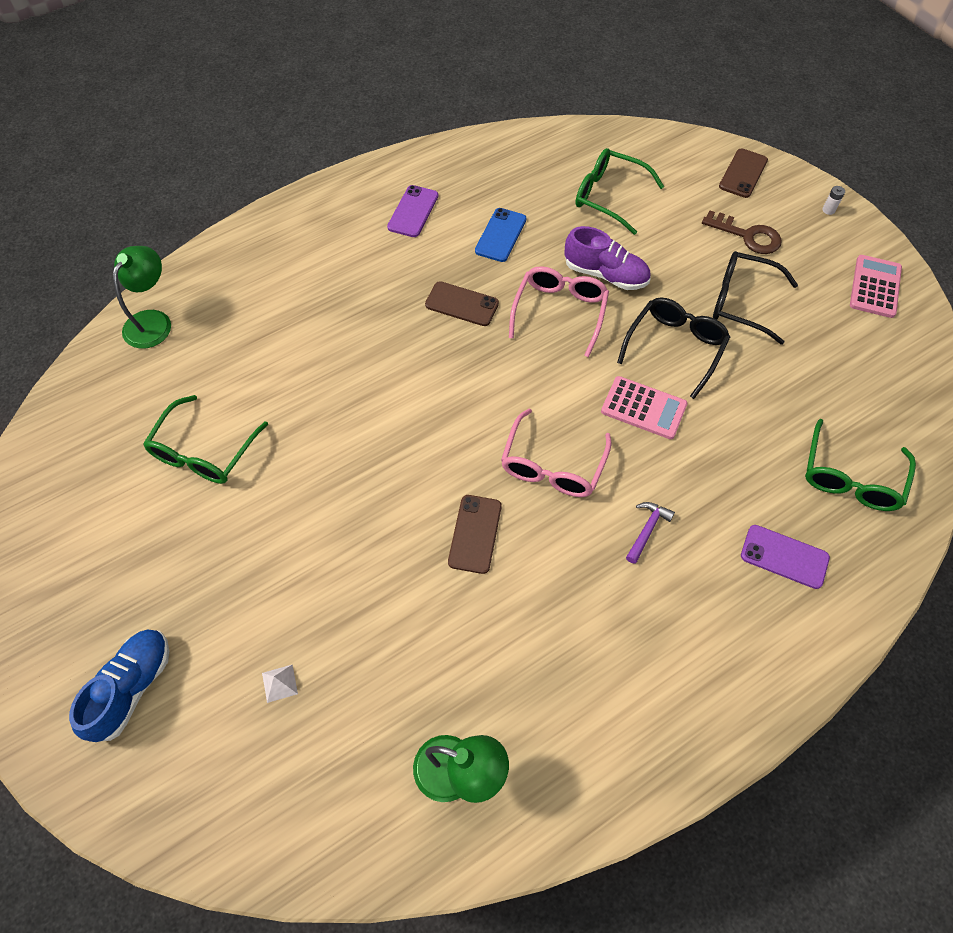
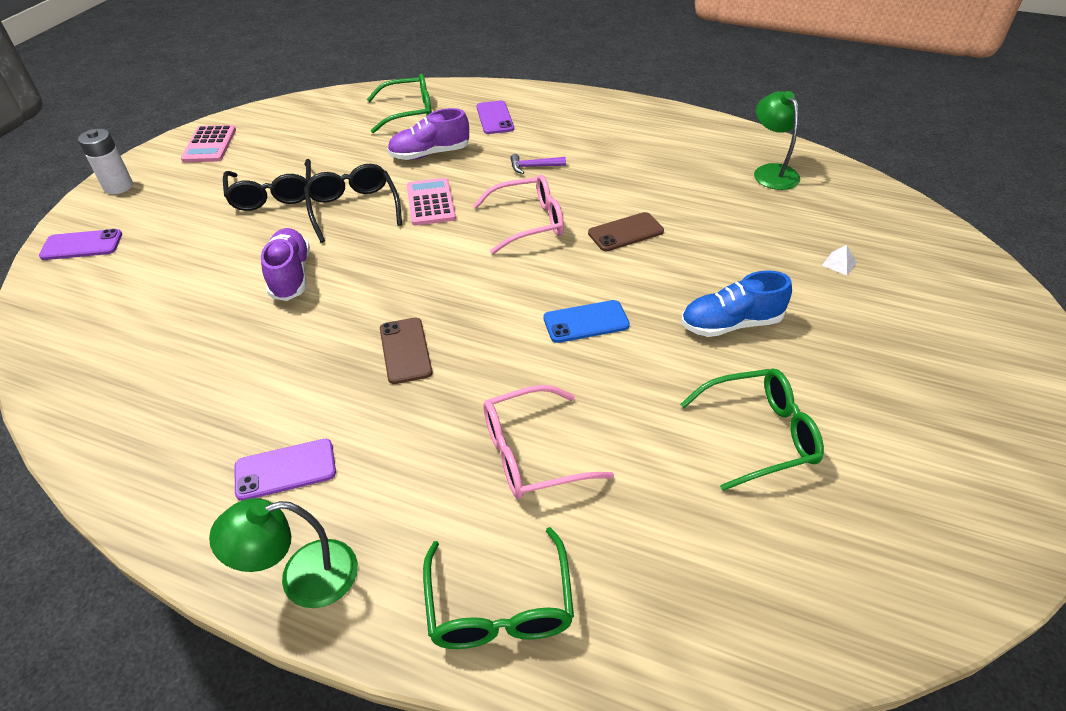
camera: 125 degrees left, 15 degrees down
blue shoe [69,629,169,742] -> blue shoe moved to [681,270,792,337]
green lamp [113,246,171,349] -> green lamp moved to [209,498,358,608]
blue phone [475,208,527,262] -> blue phone moved to [543,300,630,343]
pink glasses [509,266,609,357] -> pink glasses moved to [483,385,614,499]
green glasses [575,148,664,235] -> green glasses moved to [423,527,574,649]
black glasses [617,297,730,399] -> black glasses turned 75 degrees clockwise [304,164,402,243]
brown key [702,210,782,254] -> none
brown phone [719,149,768,198] -> purple phone [39,229,122,260]
white battery [822,186,845,215] -> white battery [78,129,133,194], size x2.14
pink calculator [850,255,902,318] -> pink calculator turned 75 degrees counterclockwise [181,125,236,162]
none -> purple shoe [387,108,469,160]

